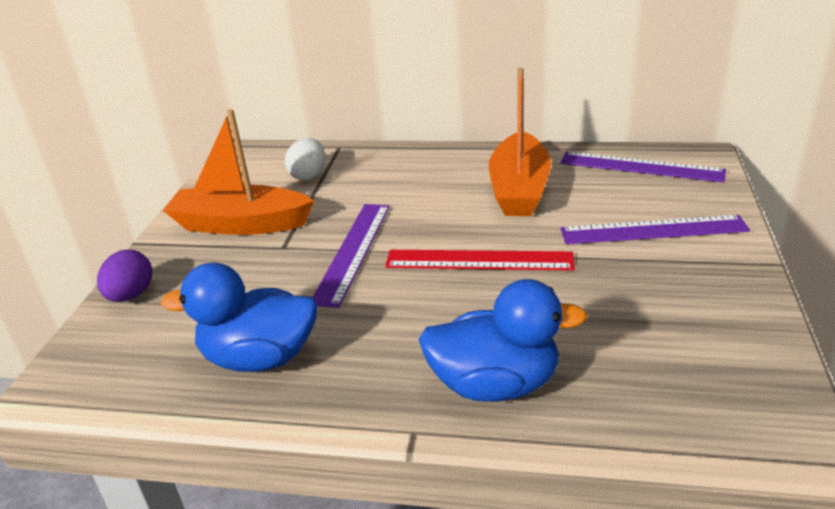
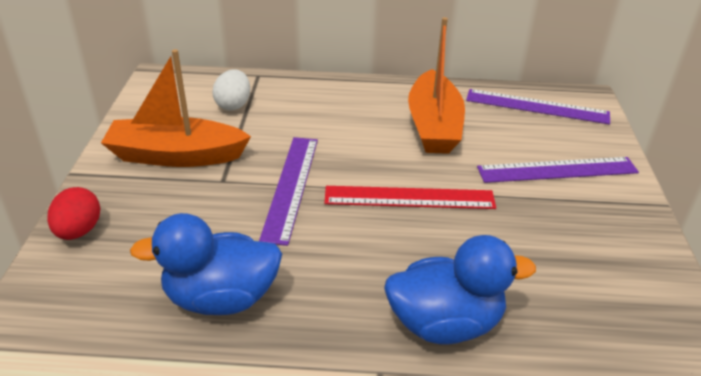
camera: 10 degrees left, 5 degrees up
purple egg [97,250,152,302] -> red egg [47,187,101,240]

